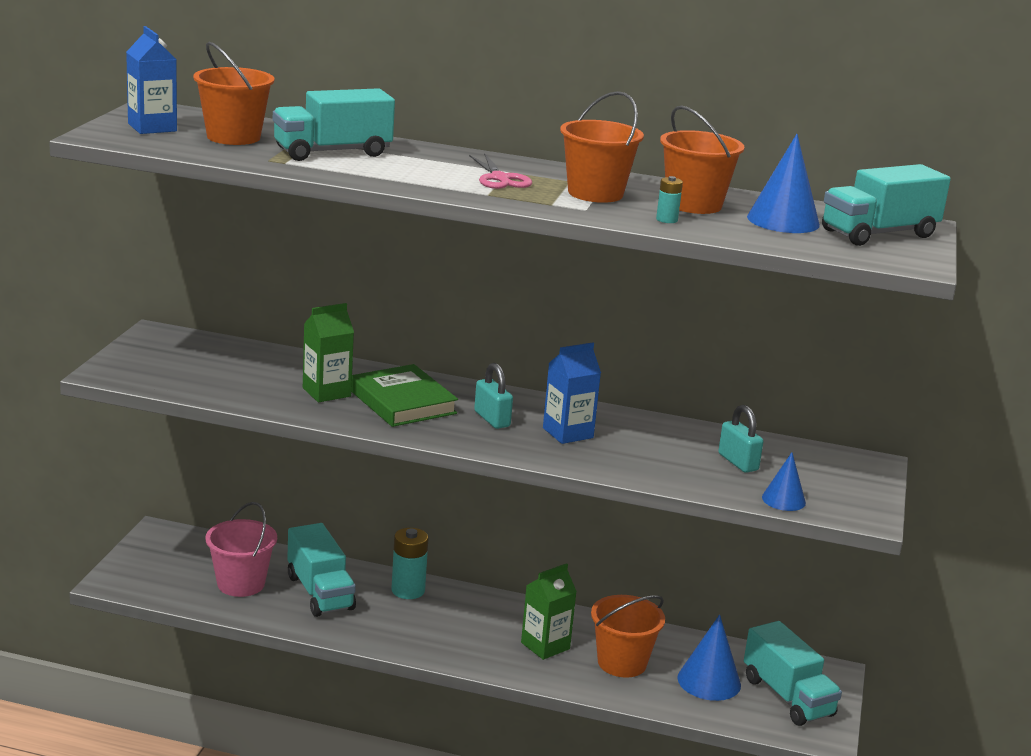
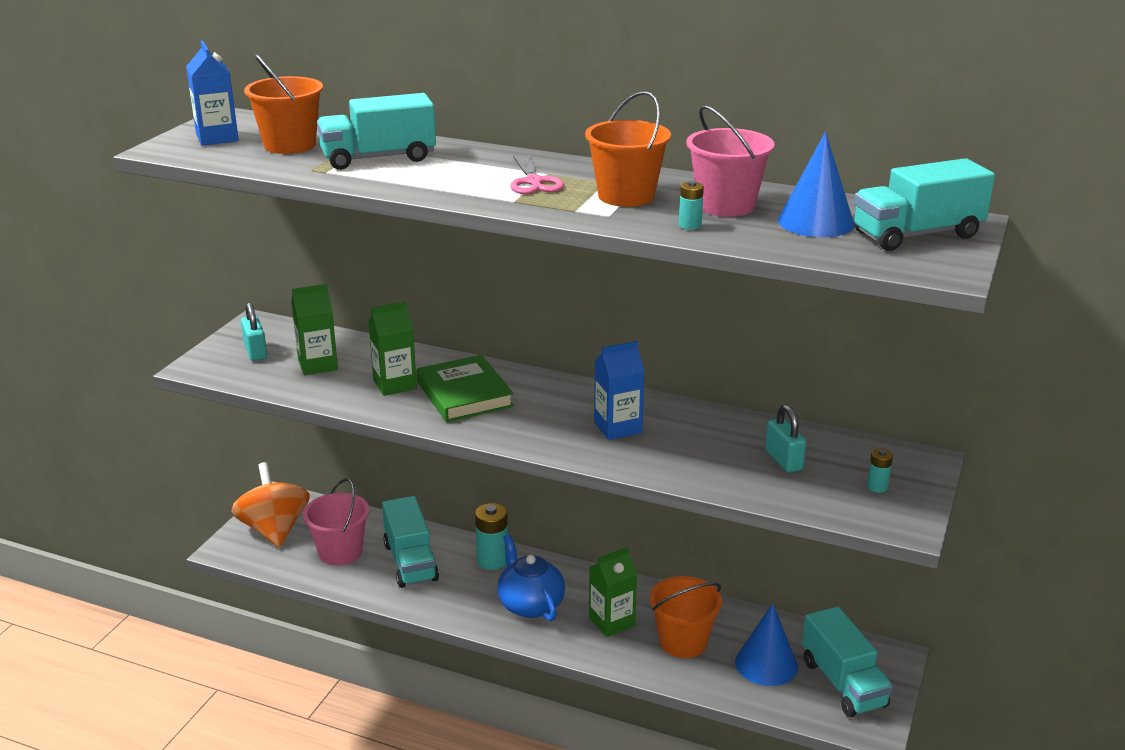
camera: 10 degrees right, 5 degrees up
turquoise padlock [474,363,513,429] -> turquoise padlock moved to [241,302,267,361]
orange bucket [660,106,744,214] -> pink bucket [686,105,775,217]
blue cone [762,452,806,511] -> none
none -> orange spinning top [231,462,310,548]
none -> green carton [291,284,338,375]
none -> blue teapot [497,534,565,621]
none -> turquoise battery [867,449,893,493]

